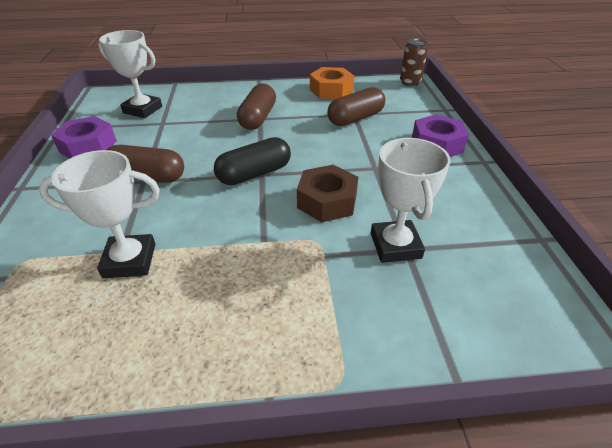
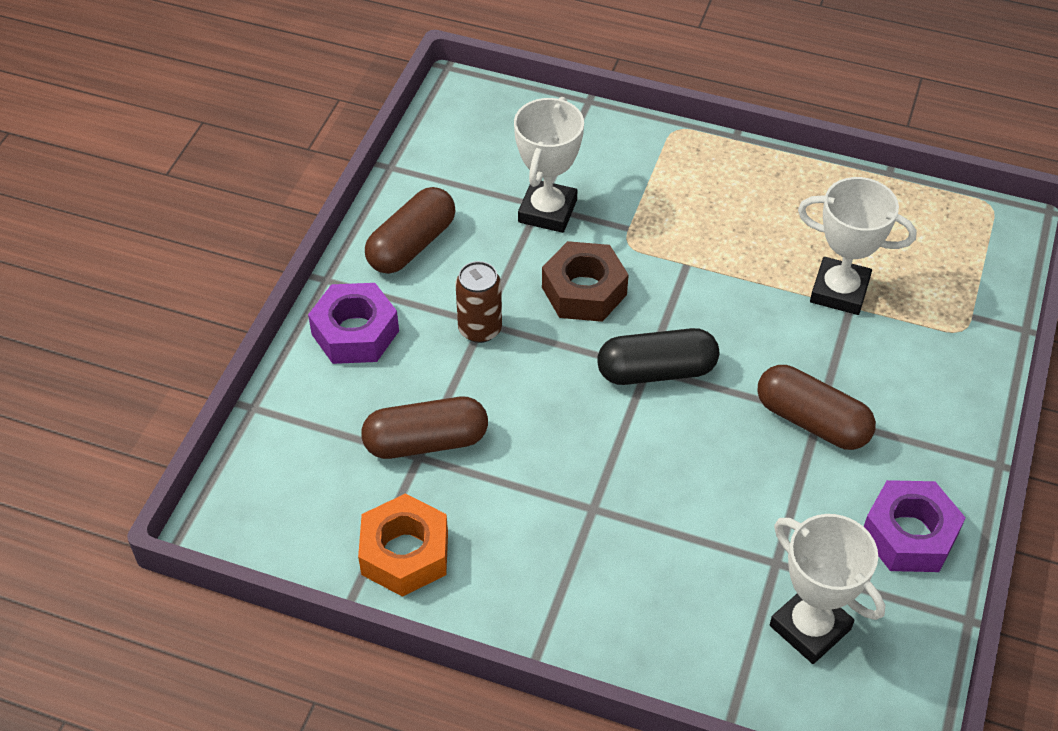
camera: 155 degrees left, 10 degrees up
brown capsule [237,83,276,130] -> brown capsule moved to [365,187,455,274]
brown can [400,38,428,86] -> brown can moved to [455,261,502,343]

